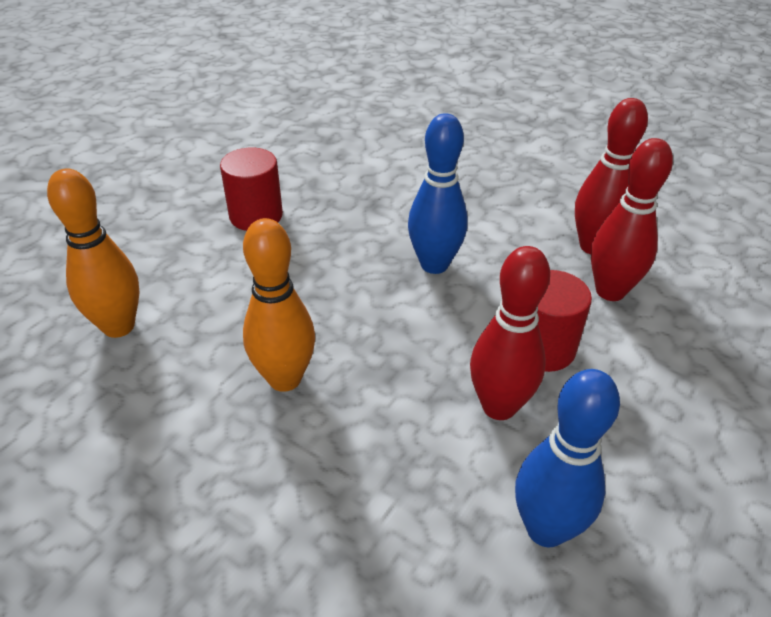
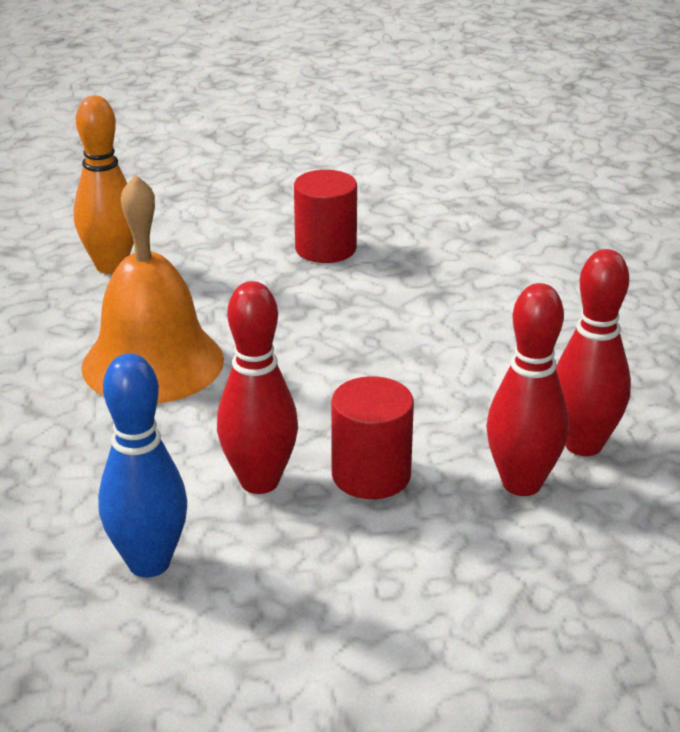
camera: 50 degrees right, 10 degrees down
orange bowling pin [243,218,315,392] -> orange bell [81,174,224,403]
blue bowling pin [408,113,468,274] -> none

